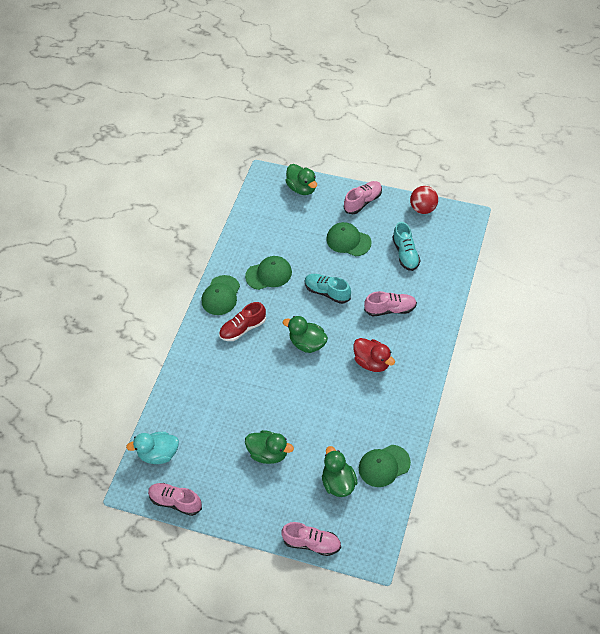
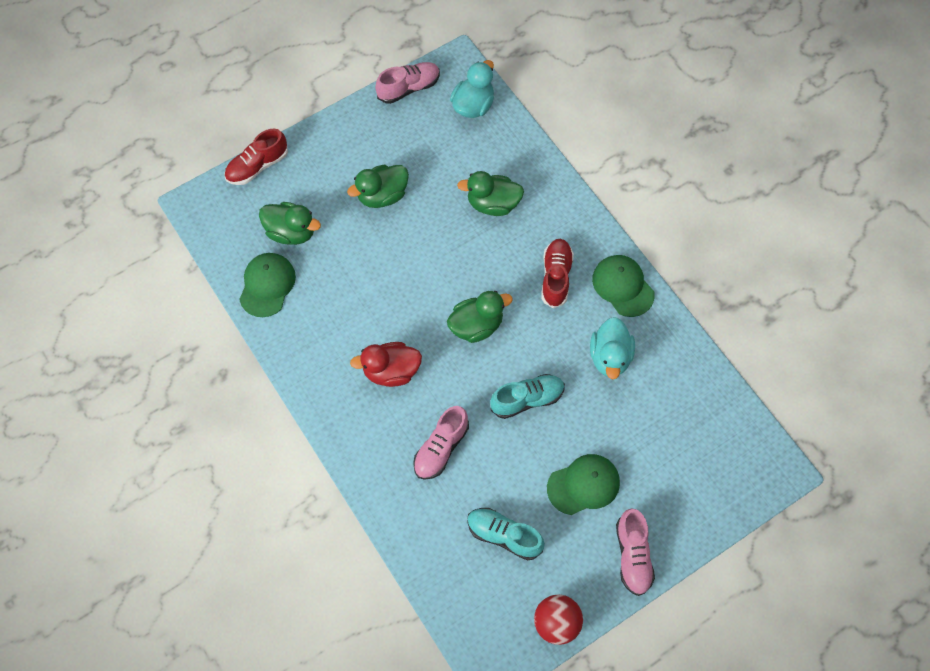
camera: 125 degrees right, 10 degrees up
green cap [245,256,292,290] -> turquoise duck [590,317,635,379]
pink shoe [281,522,341,556] -> red shoe [224,129,288,185]
green duck [286,164,317,195] -> green duck moved to [457,171,524,216]

